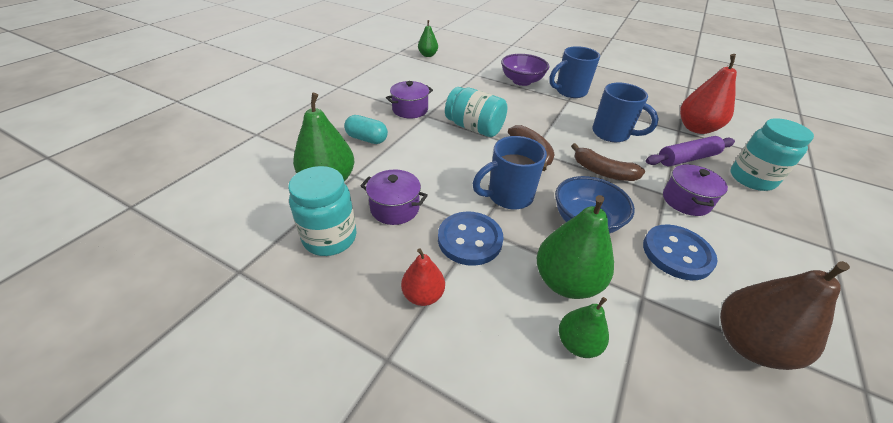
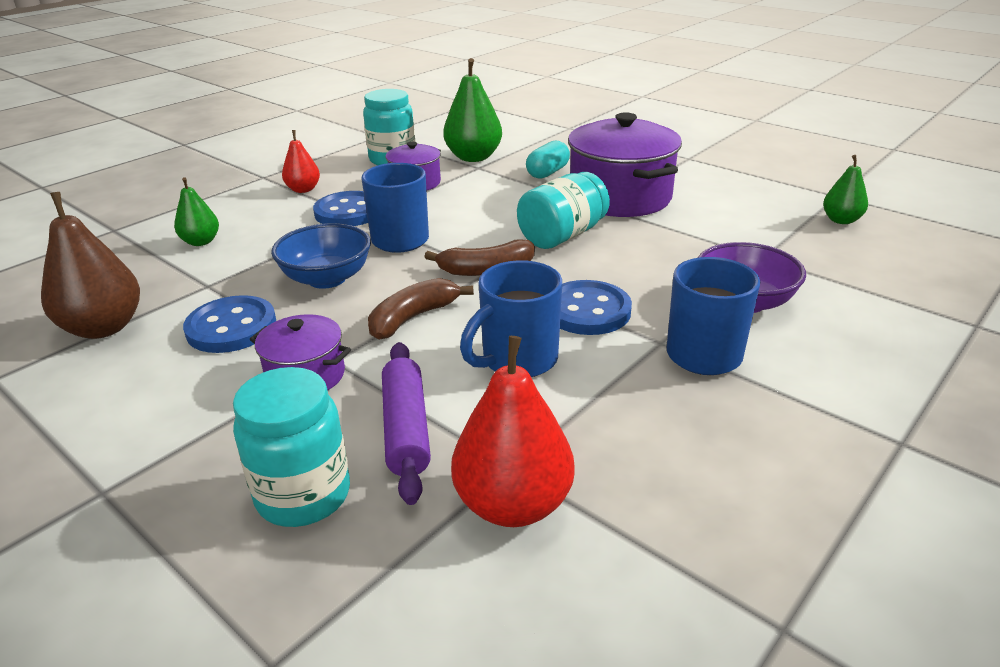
camera: 105 degrees right, 10 degrees down
purple pot [386,81,433,118] -> purple pot [568,113,682,217], size x1.90
green pear [537,195,614,299] -> none
none -> blue button [560,280,632,335]

